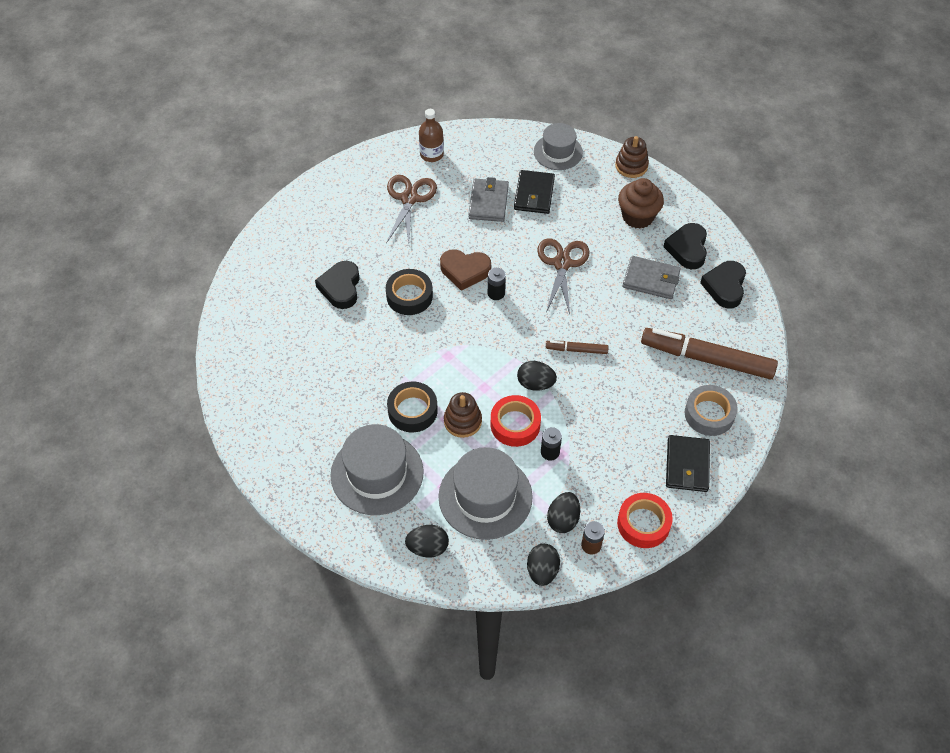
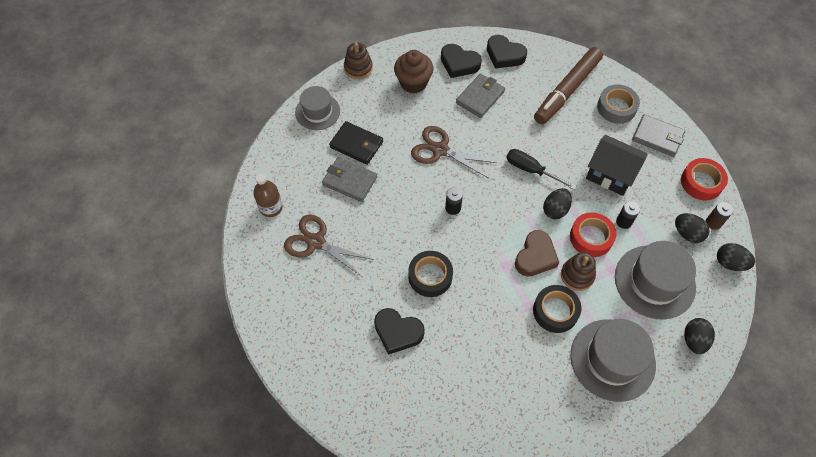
camera: 70 degrees left, 5 degrees up
brown heart [440,249,491,291] -> brown heart moved to [515,230,559,277]
brown marker [546,341,609,354] -> black screwdriver [506,149,576,190]
black wallet [666,435,710,492] -> grey wallet [632,114,685,157]
none -> black house [586,135,648,196]

